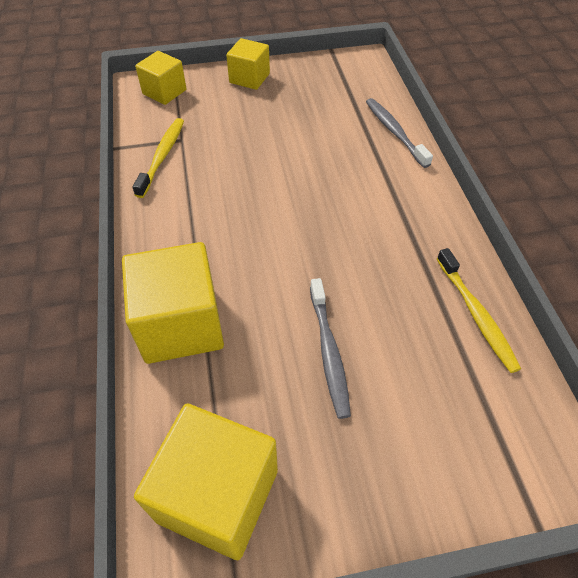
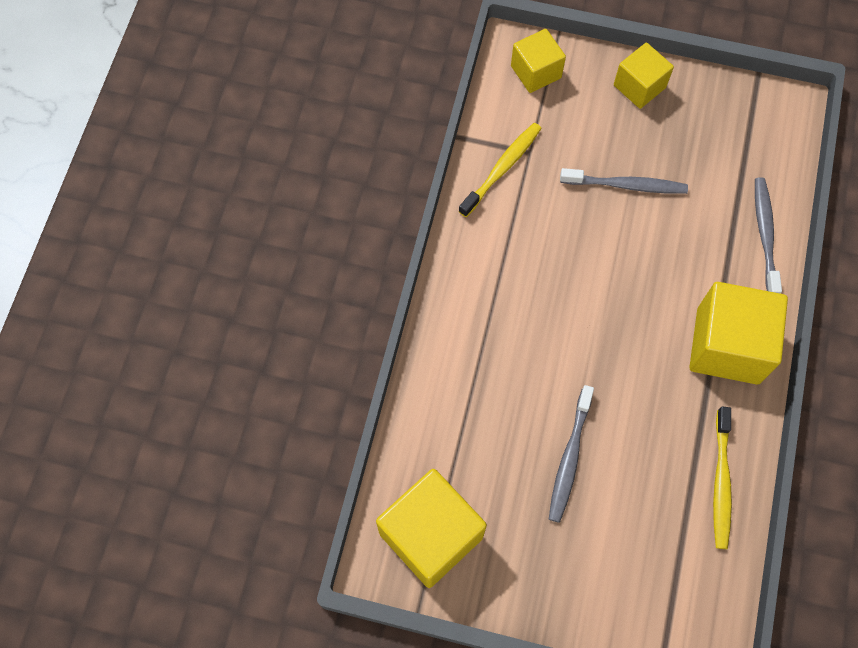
camera: 25 degrees right, 15 degrees up
yellow cube [122,242,224,364] -> yellow cube moved to [690,282,788,384]
none -> grey toothbrush [560,168,688,194]

